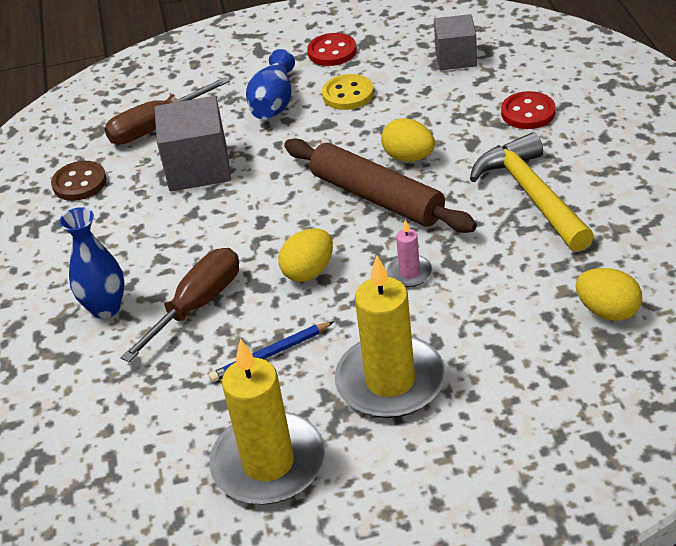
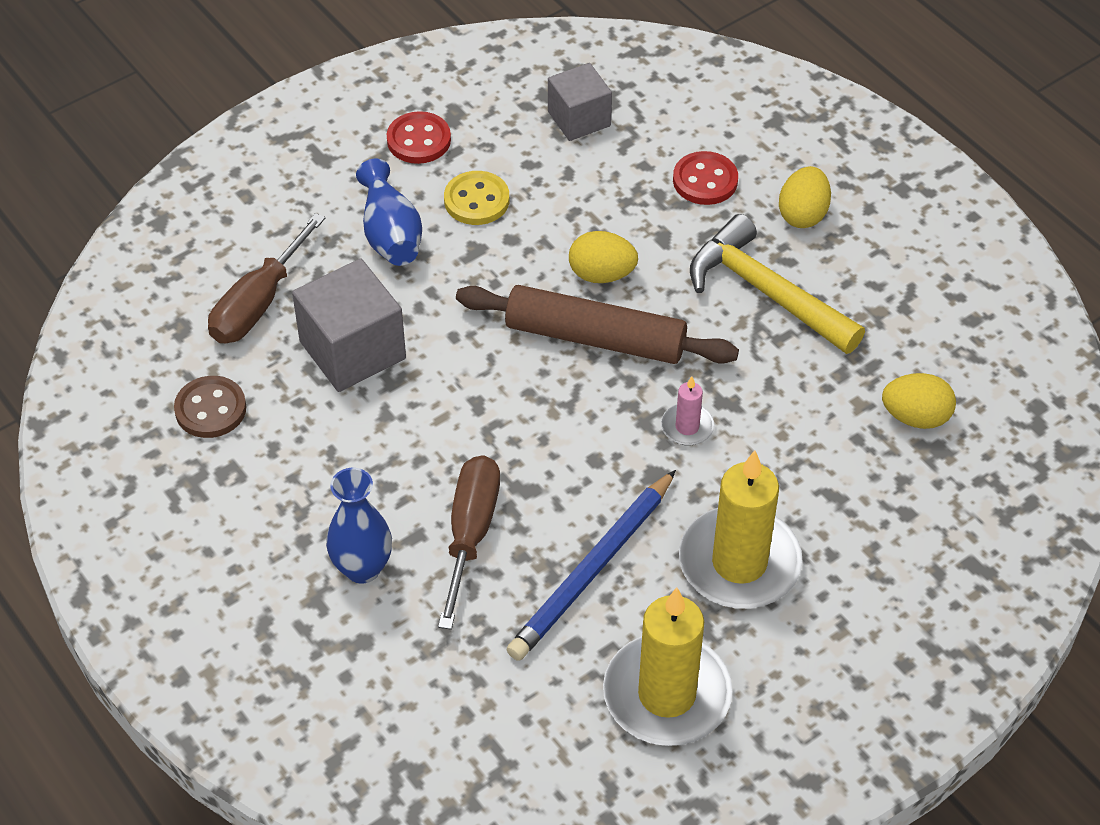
camera: 30 degrees left, 10 degrees up
blue pencil [209,321,334,382] -> blue pencil [506,470,676,661], size x1.70
yellow egg [278,228,333,282] -> yellow egg moved to [779,166,831,228]

